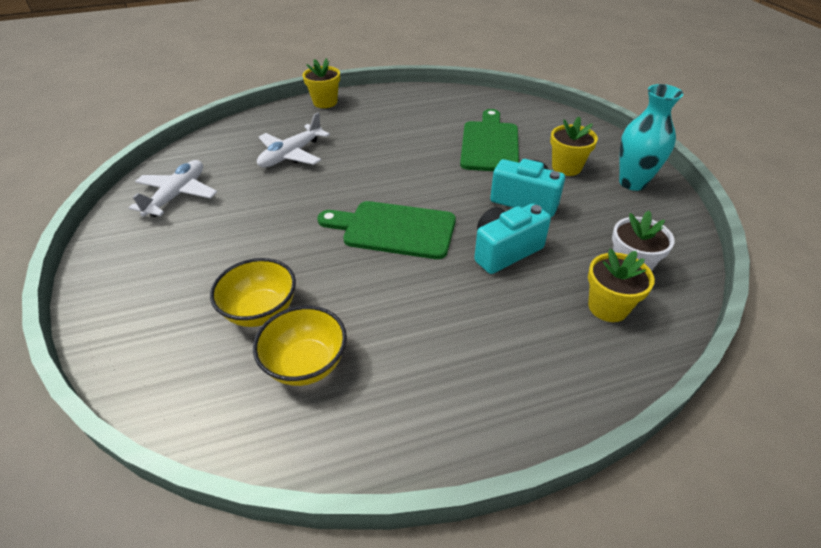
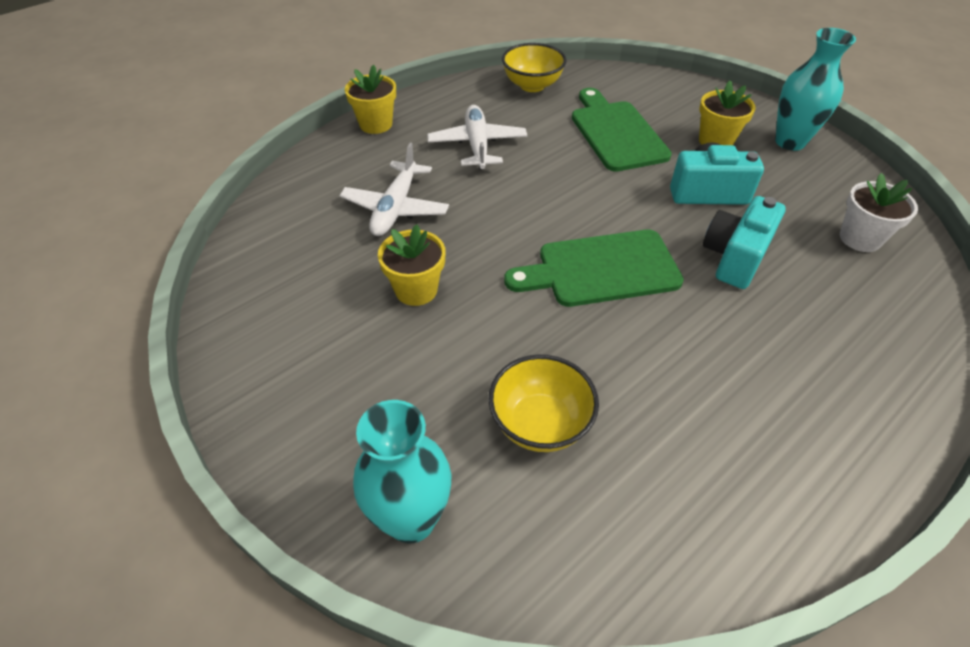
camera: 25 degrees left, 5 degrees up
white plane [128,160,217,217] -> white plane moved to [427,105,527,170]
yellow bowl [253,306,347,386] -> yellow bowl moved to [502,43,567,92]
yellow flower pot [588,249,655,322] -> yellow flower pot moved to [378,225,446,306]
none -> turquoise vase [353,400,451,543]

